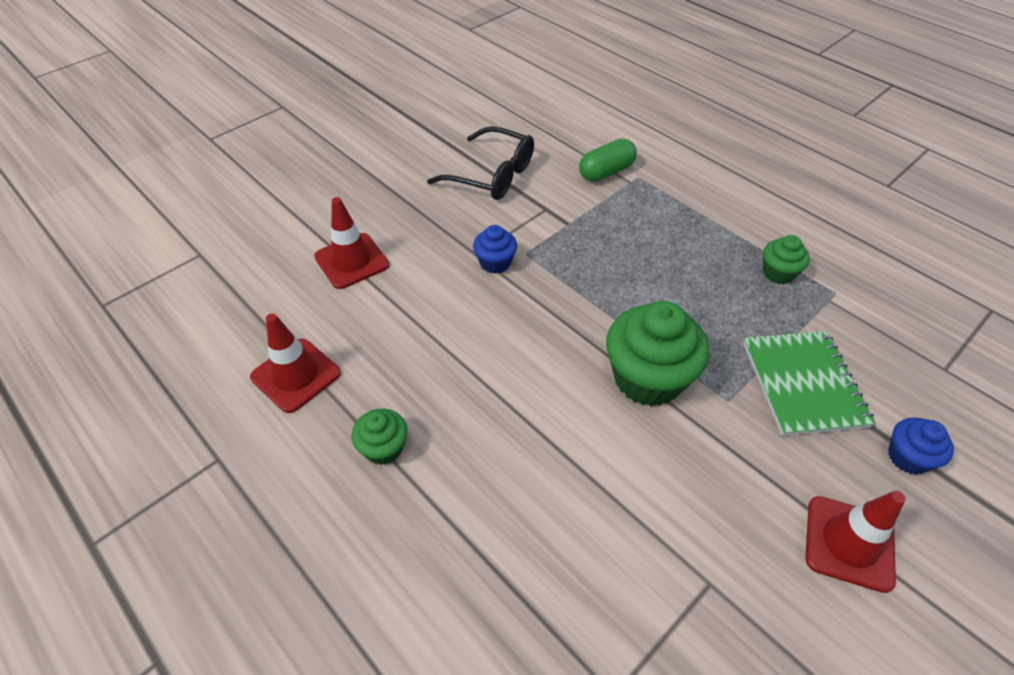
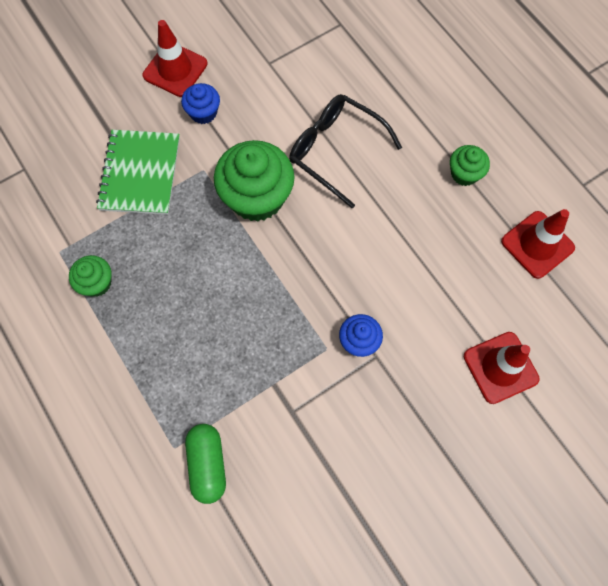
camera: 170 degrees left, 20 degrees up
black glasses [427,126,534,200] -> black glasses moved to [289,94,402,208]
green capsule [579,139,637,182] -> green capsule turned 75 degrees counterclockwise [185,424,226,504]
blue cupcake [888,417,954,474] -> blue cupcake moved to [181,83,220,124]

